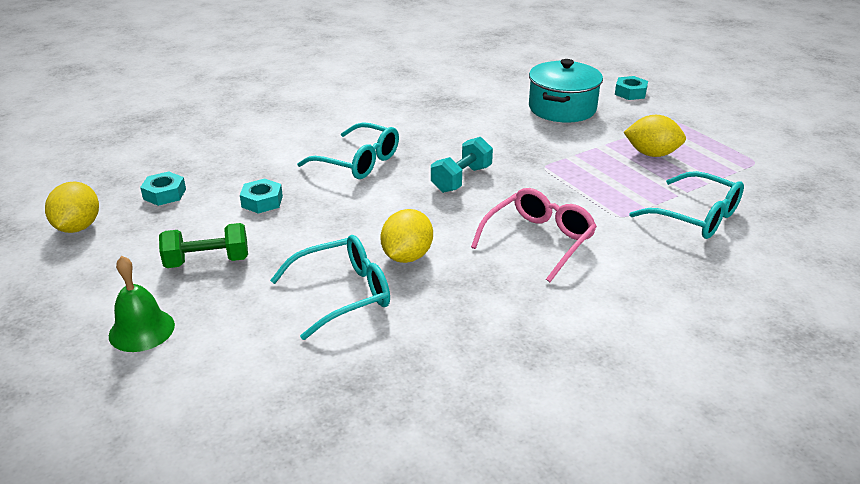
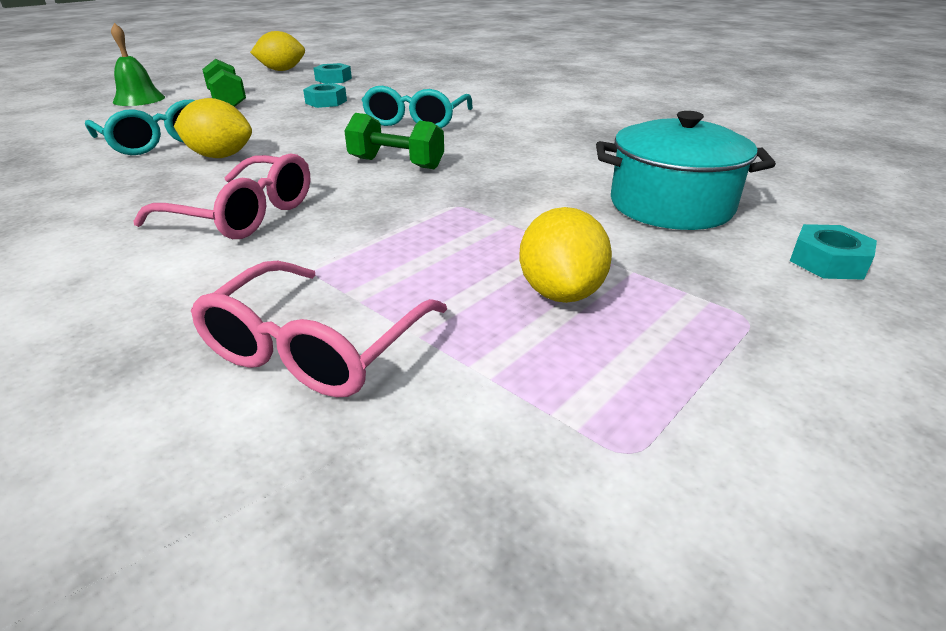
camera: 75 degrees right, 0 degrees up
turquoise dumbbell [431,137,493,193] -> green dumbbell [344,113,444,169]
turquoise glasses [629,171,744,239] -> pink glasses [191,261,447,397]

